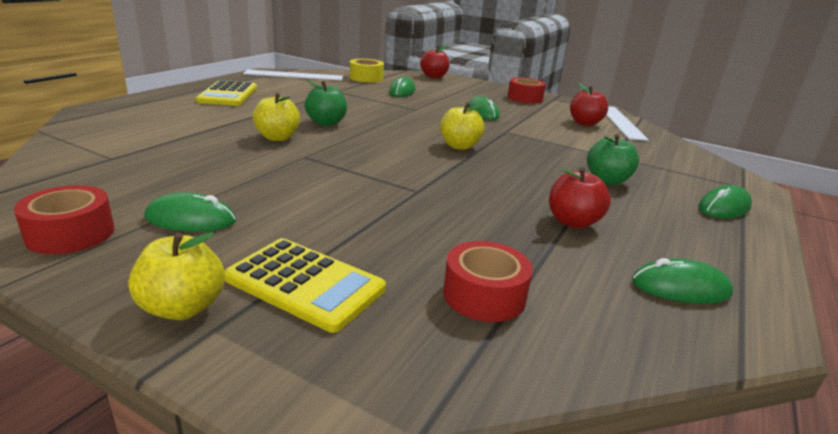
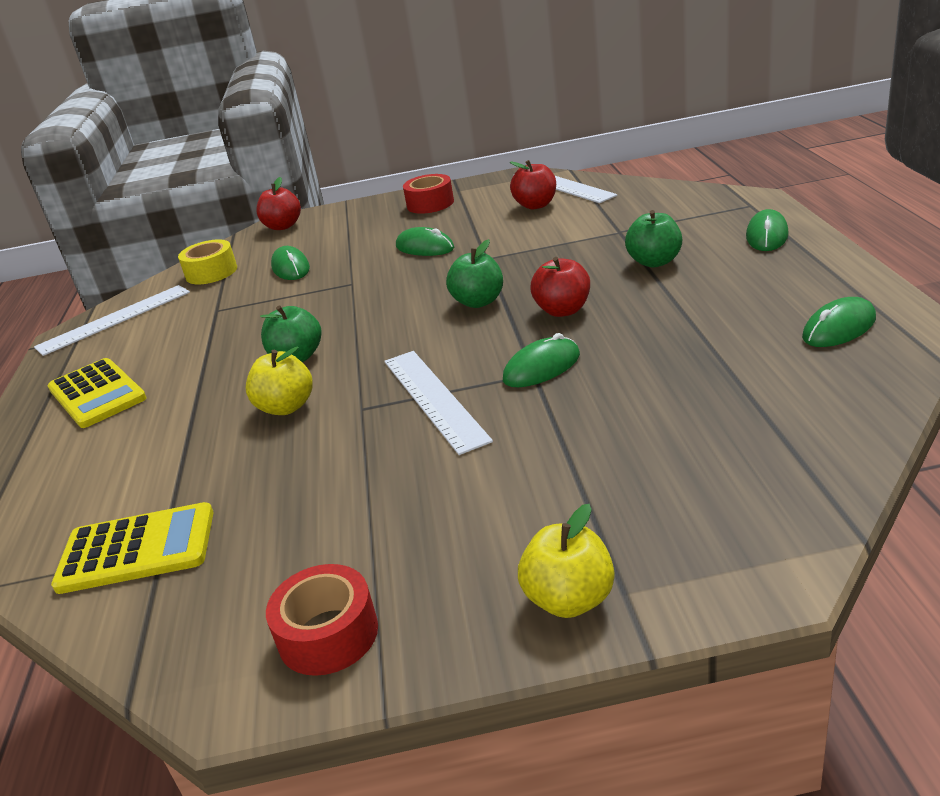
camera: 30 degrees left, 5 degrees up
green mouse [144,192,236,232] -> green mouse moved to [503,333,580,387]
yellow calculator [225,238,386,333] -> yellow calculator moved to [51,502,214,594]
yellow apple [440,103,485,150] -> green apple [446,239,503,308]
red tape [443,241,533,322] -> none
red apple [549,167,611,228] -> red apple moved to [530,257,590,317]
none -> white ruler [384,351,493,455]

